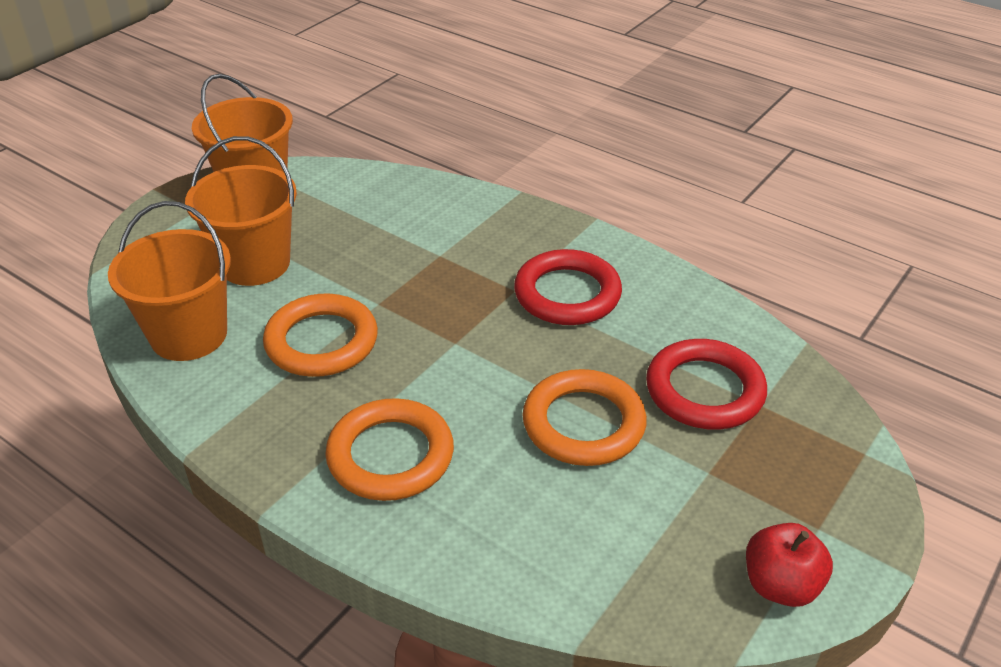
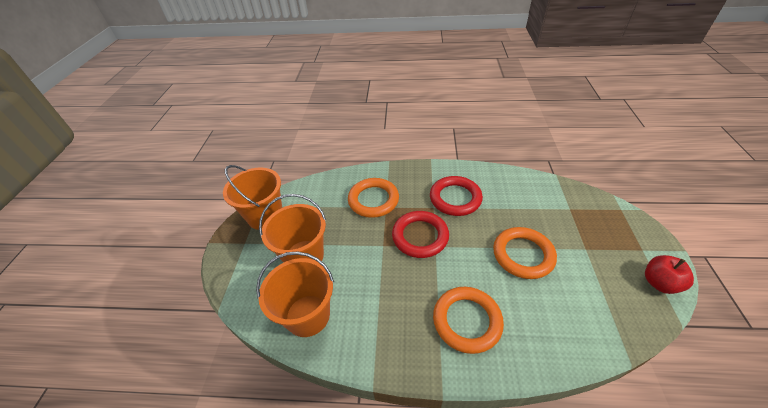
camera: 30 degrees left, 5 degrees up
orange ring [263,293,378,377] -> orange ring moved to [348,178,399,218]
red ring [646,339,767,430] -> red ring moved to [392,211,449,258]

